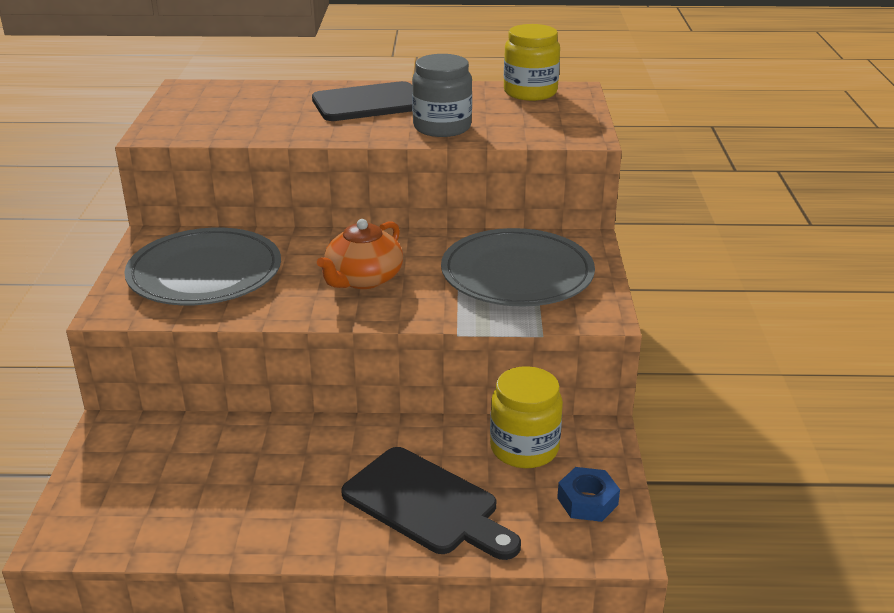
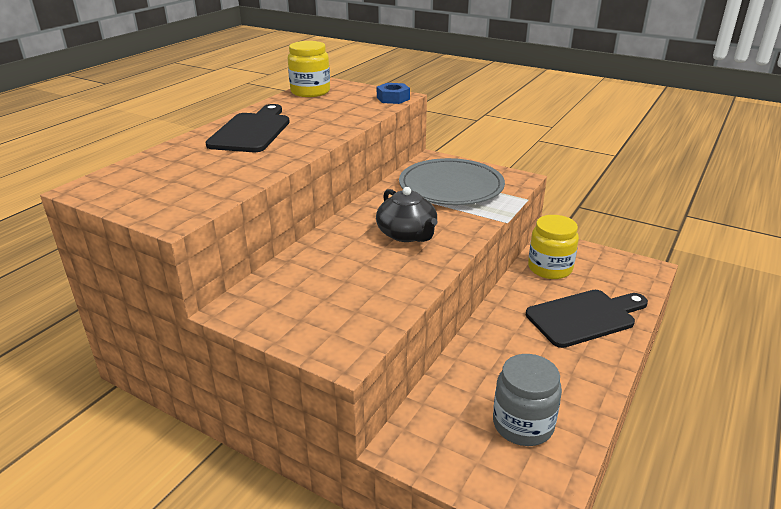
camera: 60 degrees left, 0 degrees up
grey plate [124,228,281,305] -> none
orange teapot [317,219,403,289] -> black teapot [376,187,438,242]
grey jar [412,54,472,137] -> grey jar moved to [493,354,562,446]
blue nut [557,467,620,522] -> blue nut moved to [377,83,410,104]

